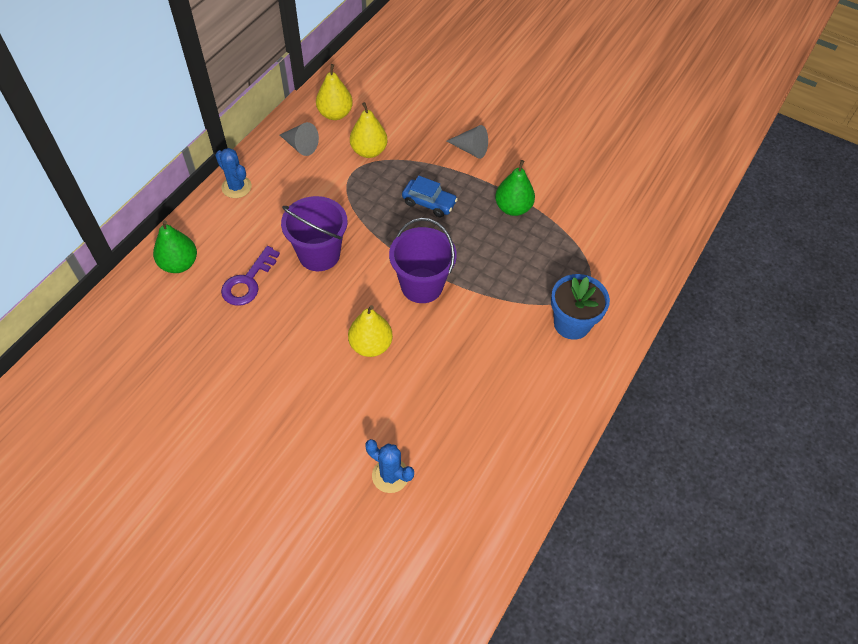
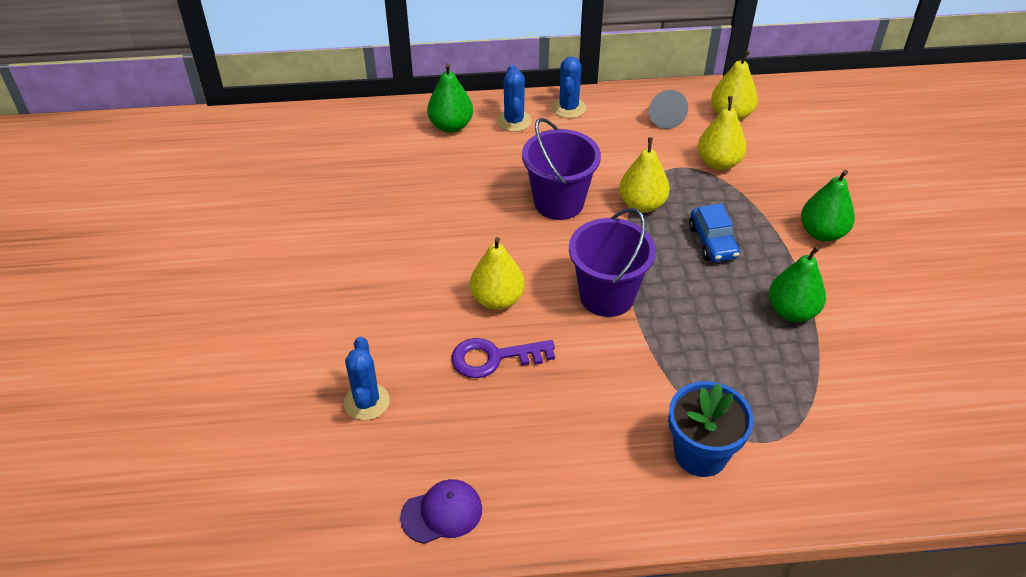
camera: 55 degrees right, 10 degrees down
purple key [221,246,280,306] -> purple key moved to [451,338,555,378]
grey cone [447,125,488,159] -> green pear [801,170,855,242]
none -> purple cap [400,479,482,544]
none -> blue cactus [497,65,532,132]
none -> yellow pear [619,137,670,213]

